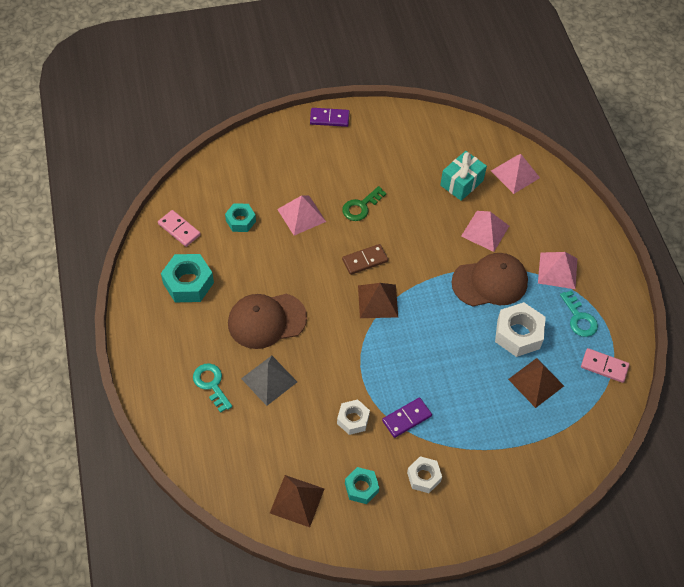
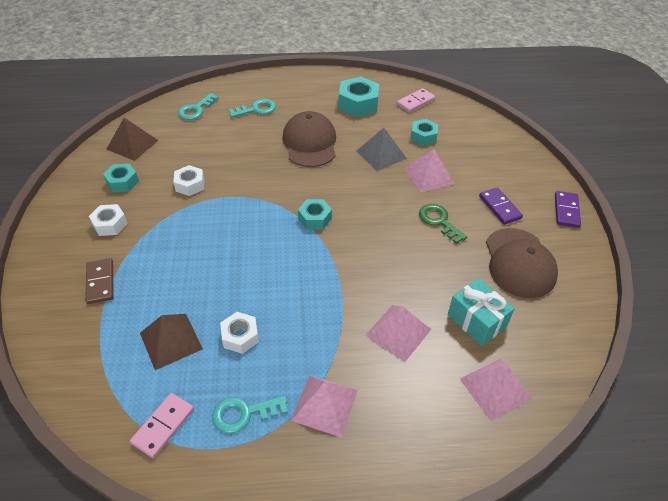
camera: 100 degrees right, 10 degrees down
grey pyramid [241,356,297,406] -> grey pyramid moved to [356,128,407,171]
brown domino [342,244,388,275] -> brown domino moved to [85,258,114,304]
brown pyramid [358,283,398,318] -> turquoise nut [298,199,332,229]
purple domino [382,397,432,438] -> purple domino moved to [479,187,523,225]
brown cap [451,253,528,306] -> brown cap moved to [486,228,558,298]
white nut [495,302,546,357] -> white nut [220,312,259,354], size x0.62
none -> turquoise key [178,93,219,120]

